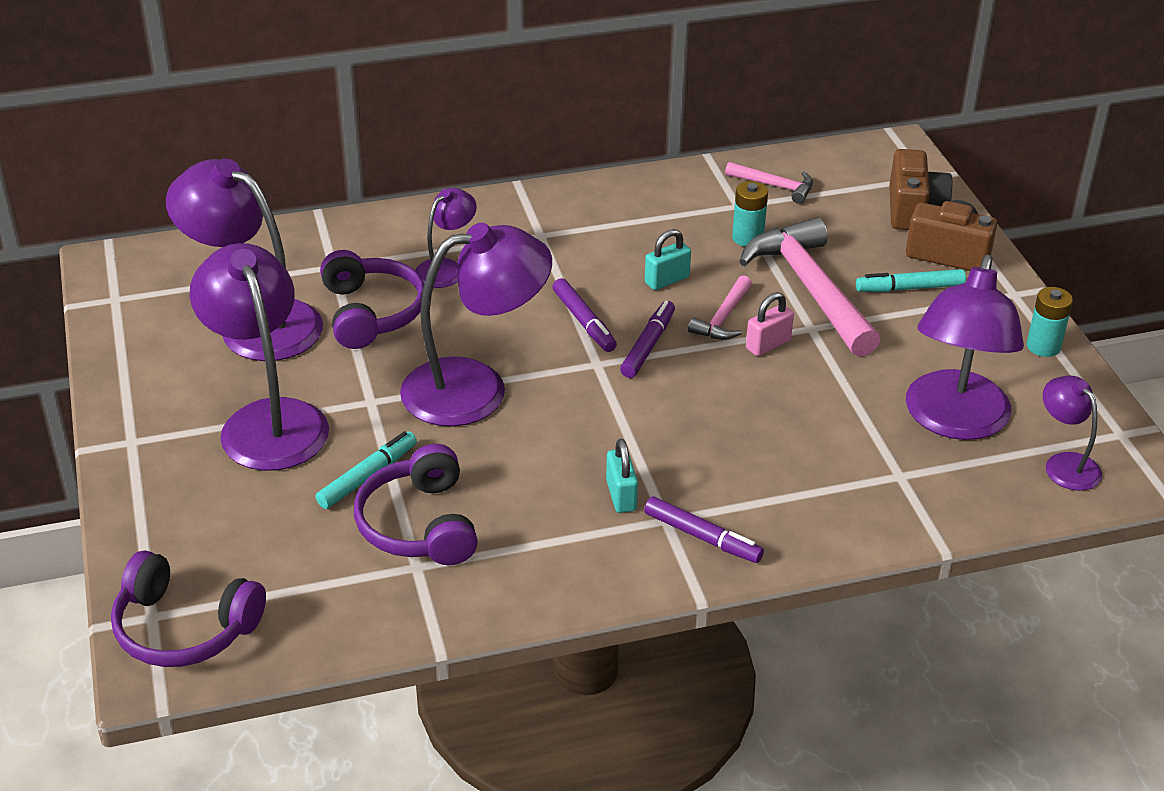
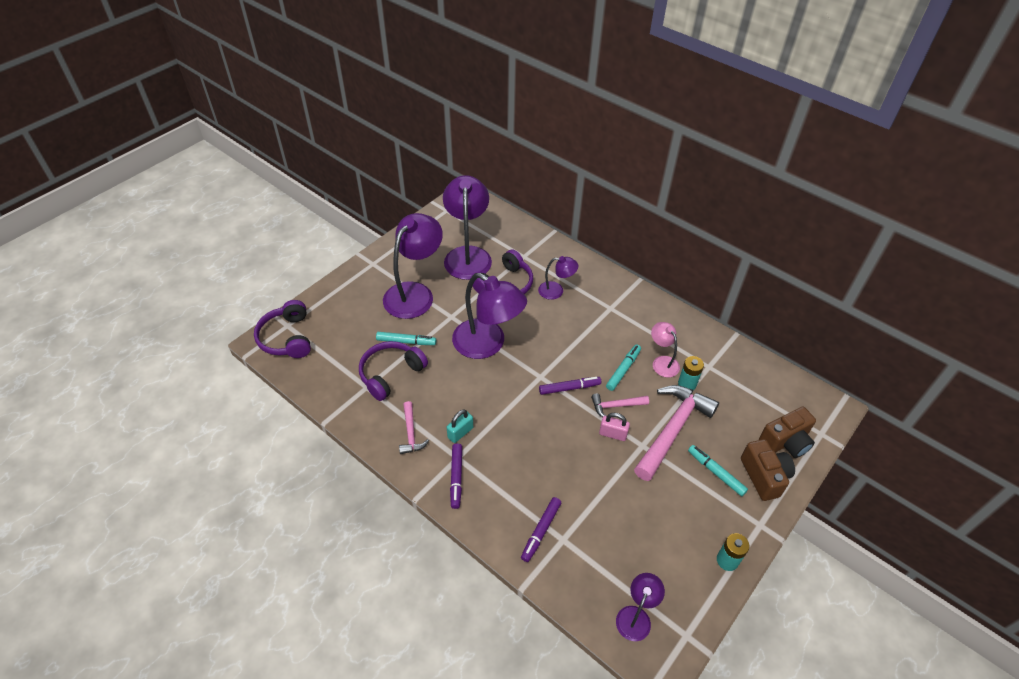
camera: 55 degrees right, 10 degrees up
purple marker [553,278,617,352] -> purple marker moved to [521,497,561,562]
turquoise padlock [645,229,691,290] -> turquoise marker [606,345,641,391]
pink hammer [725,162,813,204] -> pink hammer moved to [399,401,429,454]
purple lamp [906,254,1024,440] -> none
none -> pink lamp [651,322,680,378]

